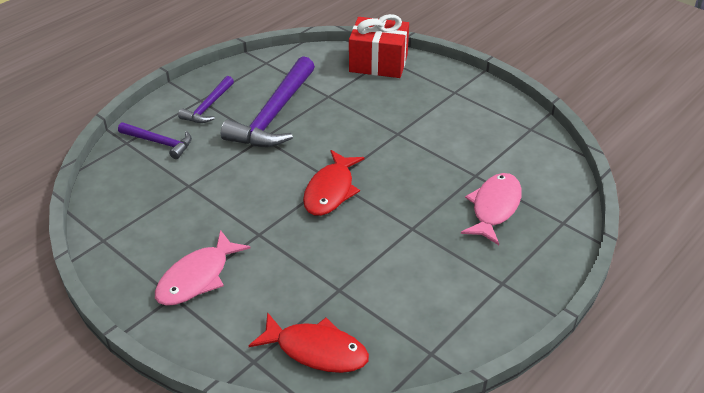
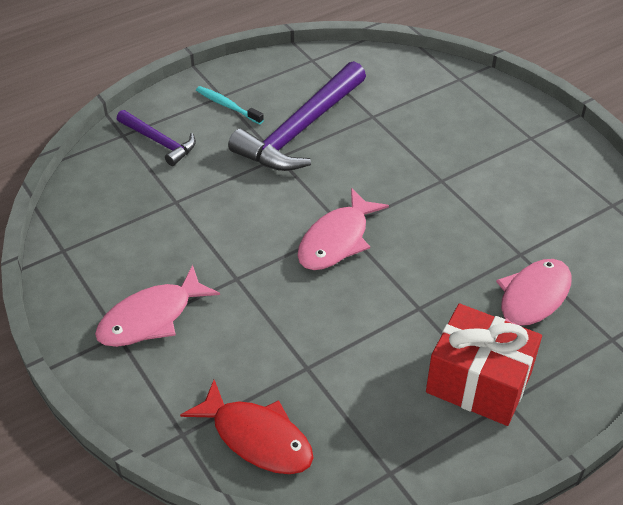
camera: 15 degrees right, 5 degrees up
purple hammer [178,76,234,123] -> turquoise toothbrush [196,86,264,125]
red fish [303,150,364,216] -> pink fish [297,188,389,270]
red gift [349,14,409,78] -> red gift moved to [426,303,542,426]

